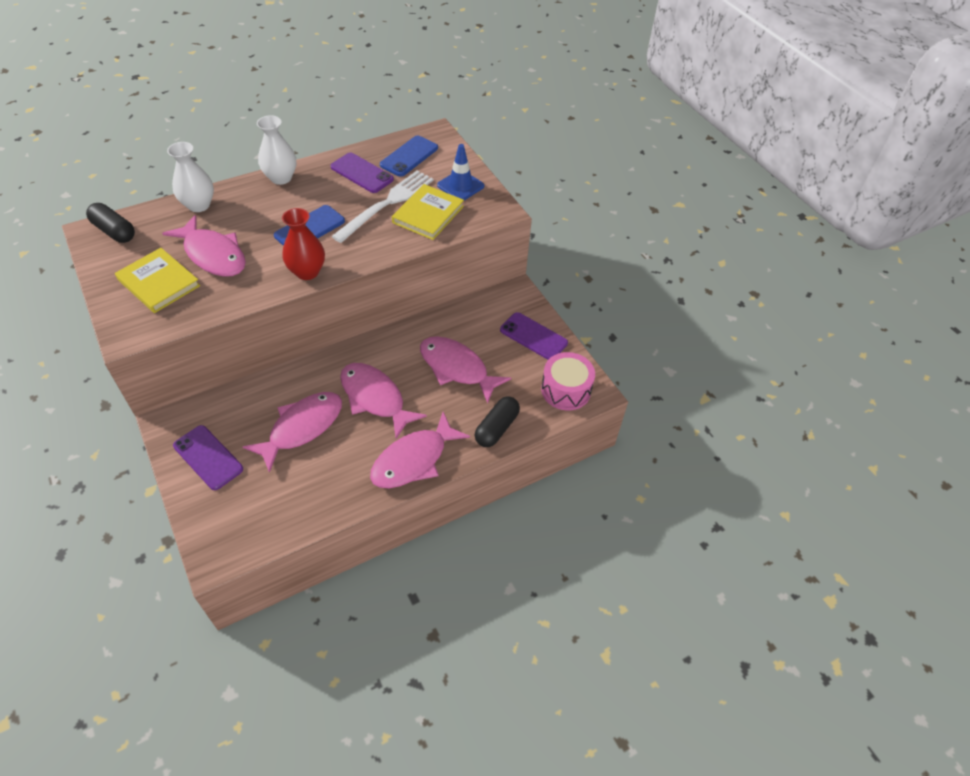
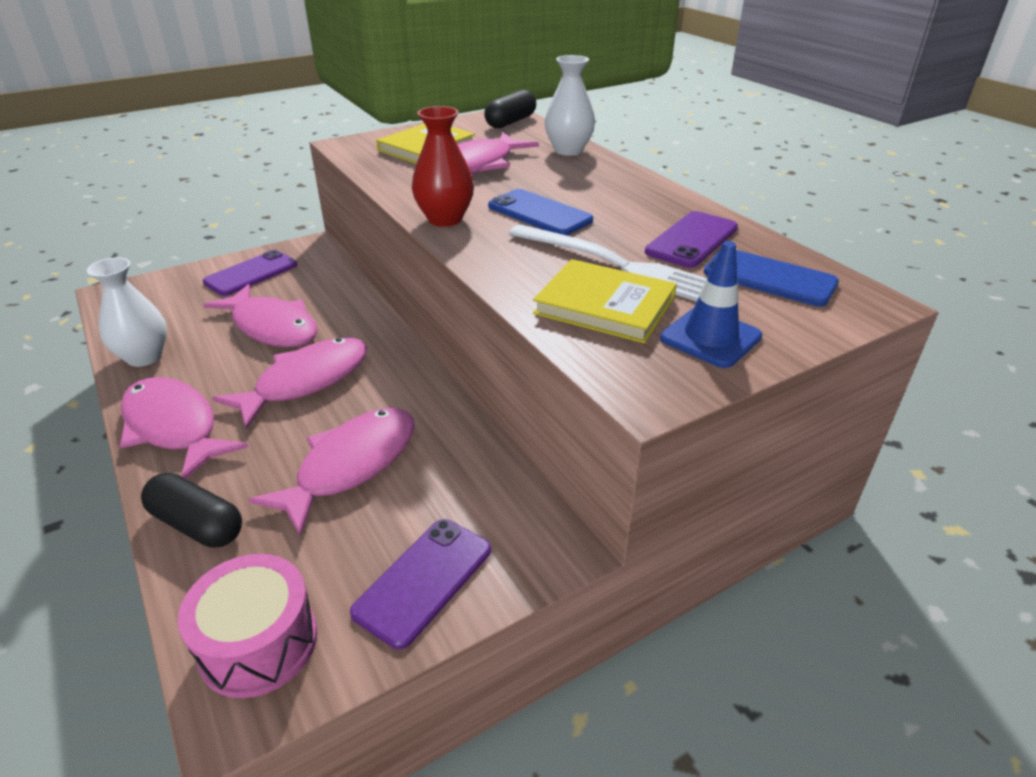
camera: 90 degrees right, 15 degrees down
white vase [257,115,296,185] -> white vase moved to [87,257,167,367]

